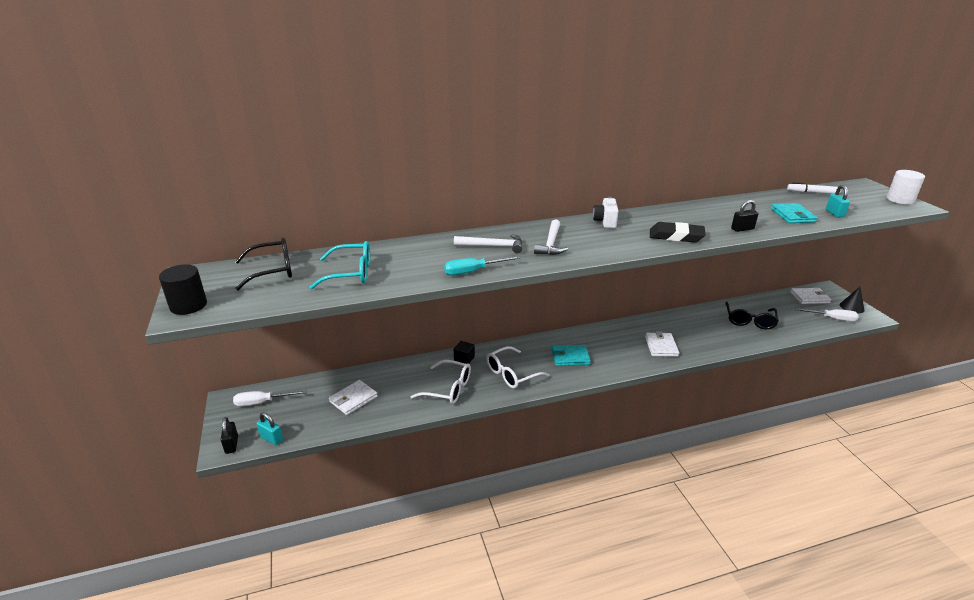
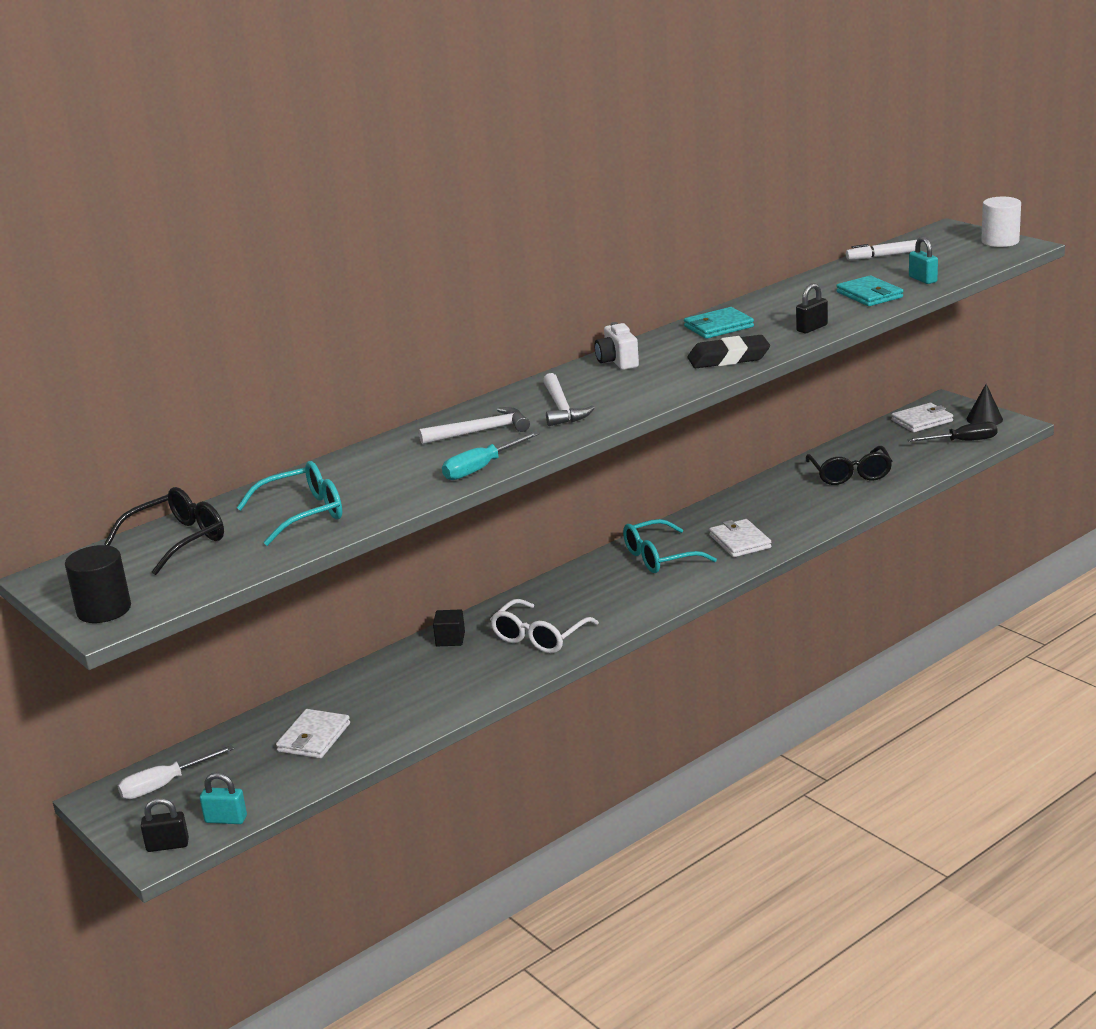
camera: 20 degrees left, 5 degrees down
black padlock [221,417,238,454] -> black padlock turned 60 degrees counterclockwise [140,798,189,852]
white glasses [411,360,471,404] -> none
turquoise wallet [552,345,591,366] -> turquoise wallet moved to [684,307,754,339]
white screwdriver [795,308,859,322] -> black screwdriver [907,422,998,442]
none -> turquoise glasses [623,519,717,573]

